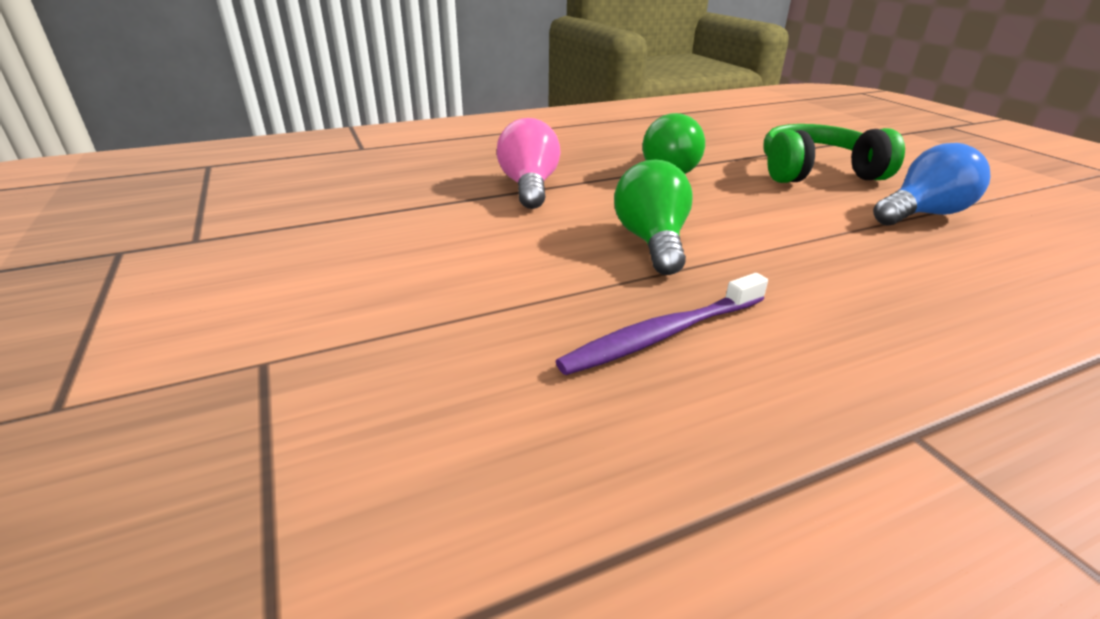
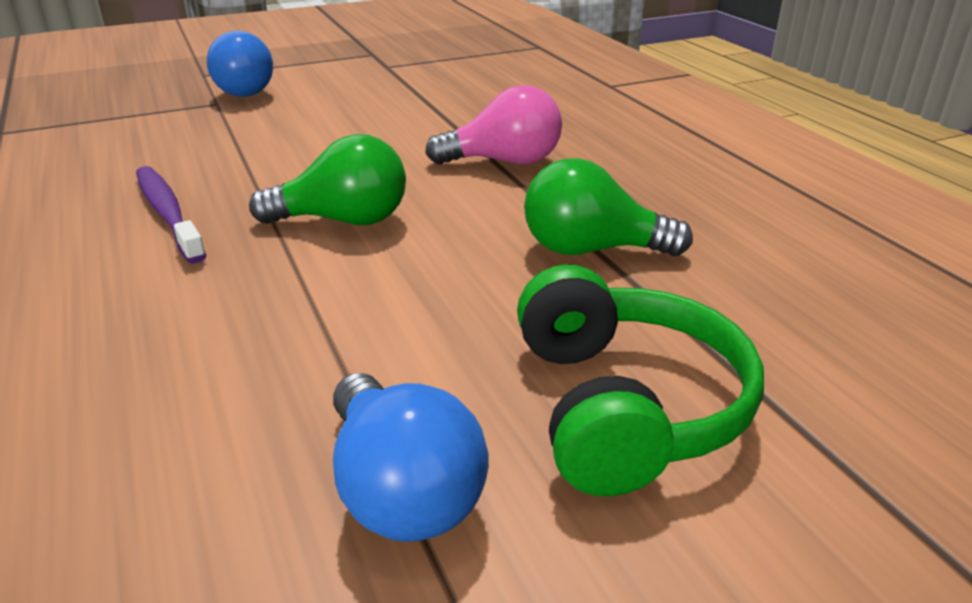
camera: 90 degrees right, 0 degrees up
none -> blue light bulb [207,31,273,97]

